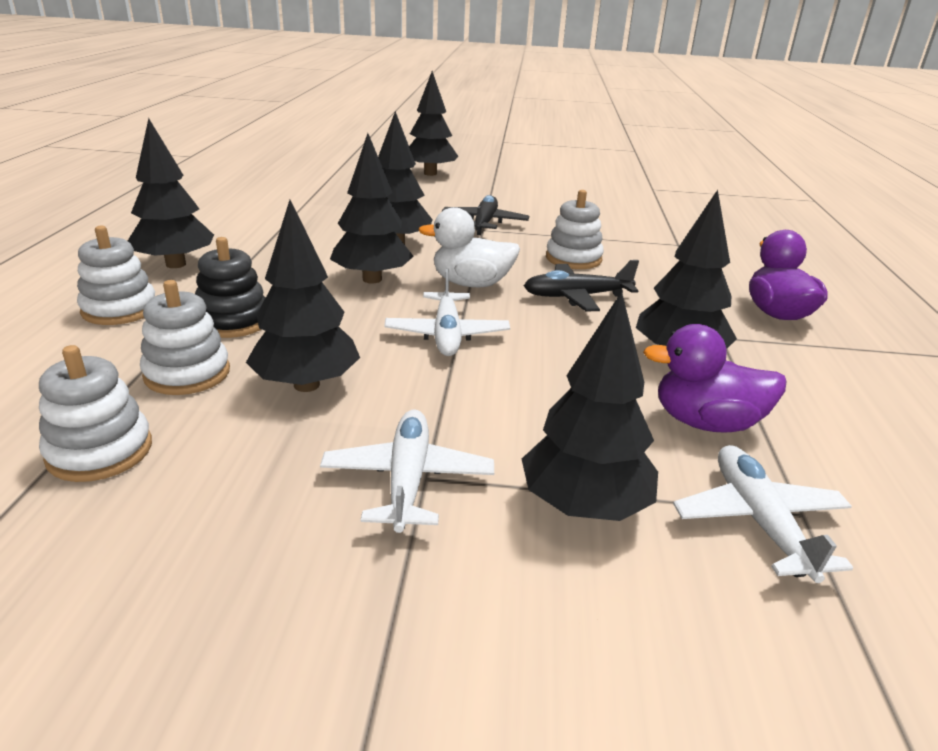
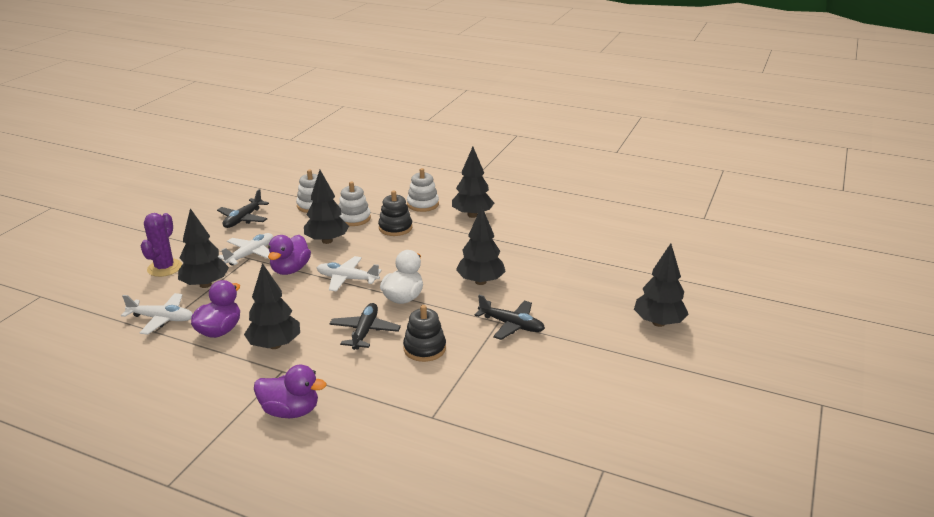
camera: 110 degrees right, 0 degrees up
white plane [320,409,494,533] -> white plane turned 75 degrees counterclockwise [218,233,273,266]
black tree [330,133,413,284] -> none
white stacking toy [546,190,604,269] -> black stacking toy [403,305,446,362]
none -> purple cactus [141,213,182,277]
none -> black plane [217,189,269,228]
none -> purple duck [268,235,311,275]

